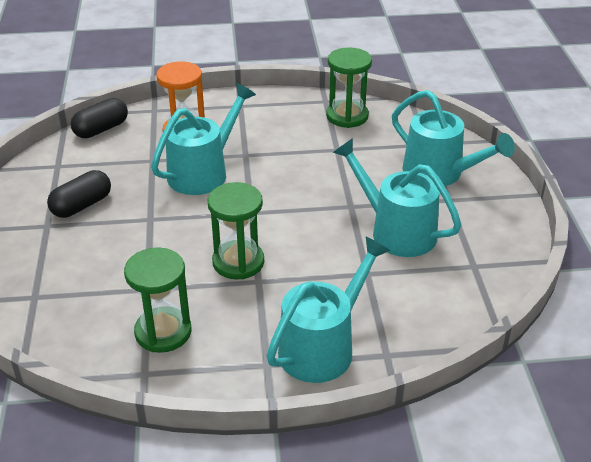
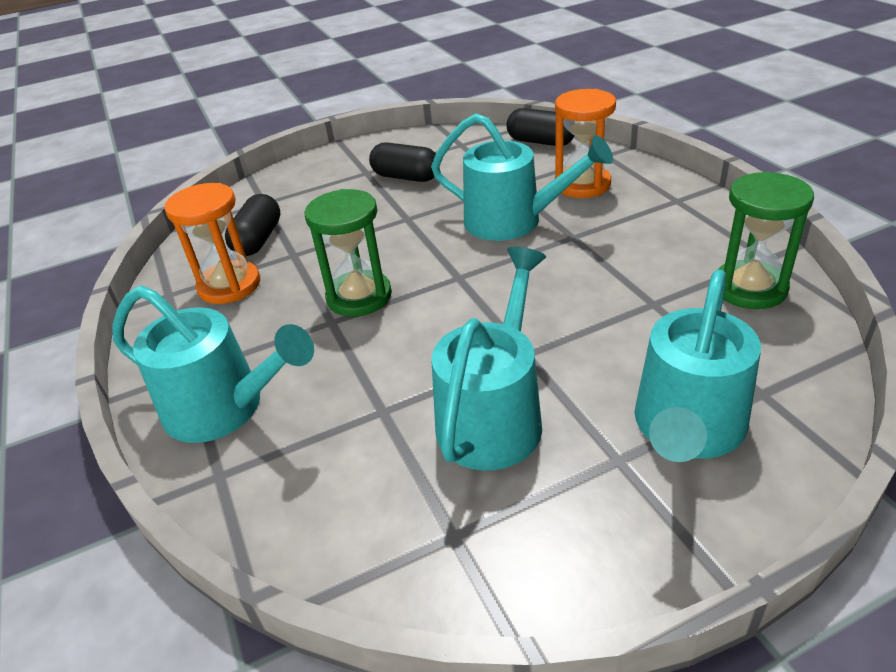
camera: 75 degrees right, 0 degrees up
green hourglass [124,247,191,353] -> orange hourglass [164,183,260,304]
none -> black capsule [225,194,280,256]

